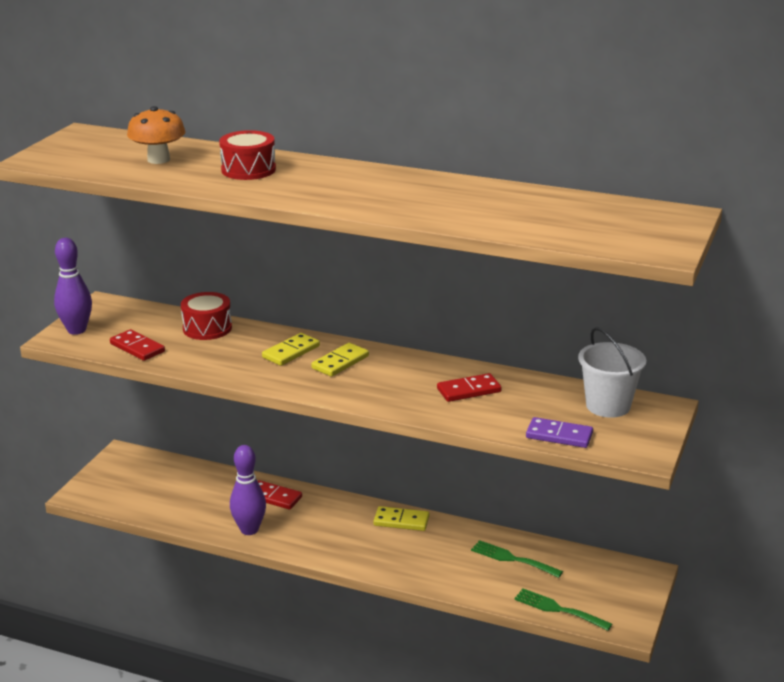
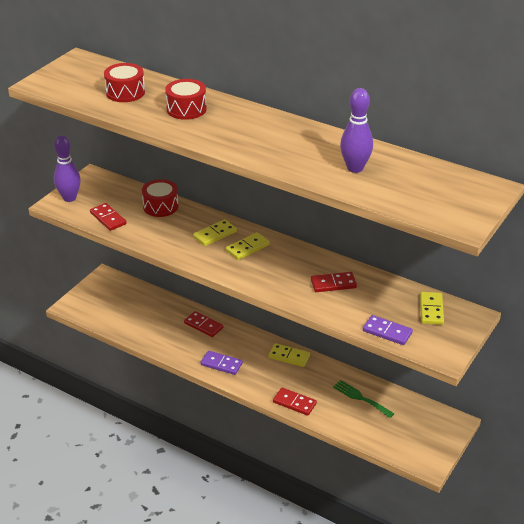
camera: 10 degrees right, 10 degrees up
orange mushroom [127,106,185,164] -> red drum [104,63,145,102]
purple bowling pin [230,445,266,535] -> purple bowling pin moved to [340,88,373,173]
green fork [514,588,612,631] -> none
white bucket [578,327,646,418] -> yellow domino [420,292,444,325]
none -> purple domino [201,351,243,375]
none -> red domino [273,387,317,416]

